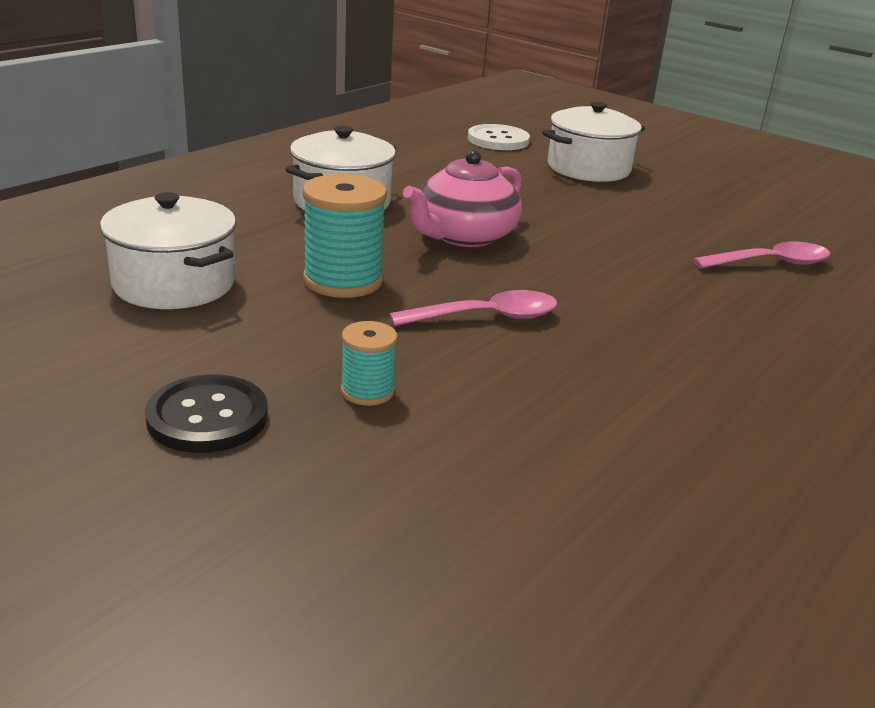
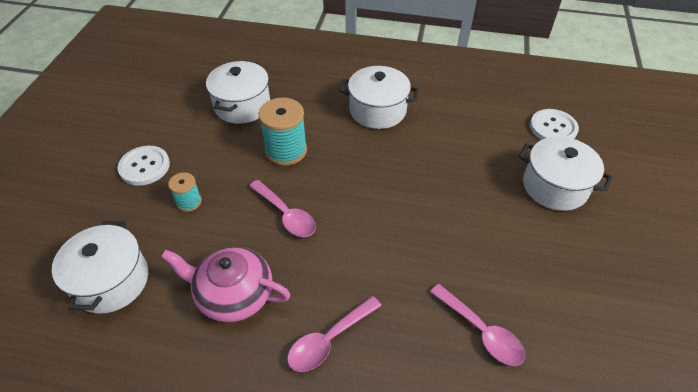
camera: 65 degrees right, 20 degrees up
black button [145,374,268,453] -> white button [117,146,170,186]
pink teapot [403,150,522,247] -> pink teapot moved to [161,247,290,322]
none -> white pot [52,221,148,314]
none -> pink spoon [287,296,382,372]

